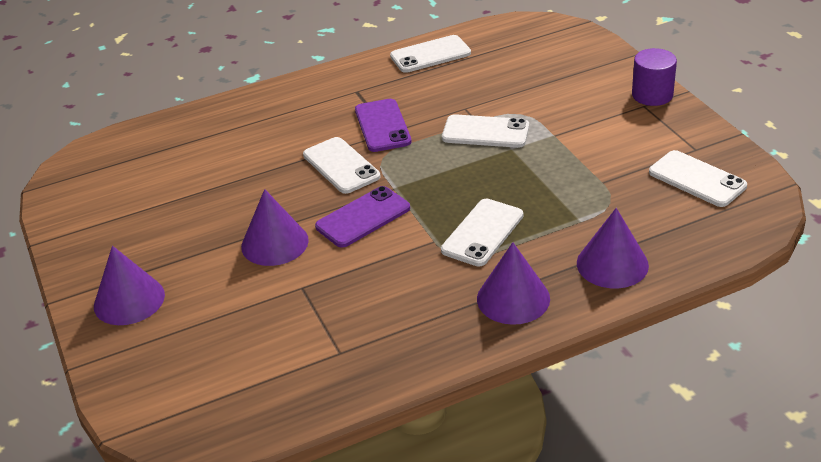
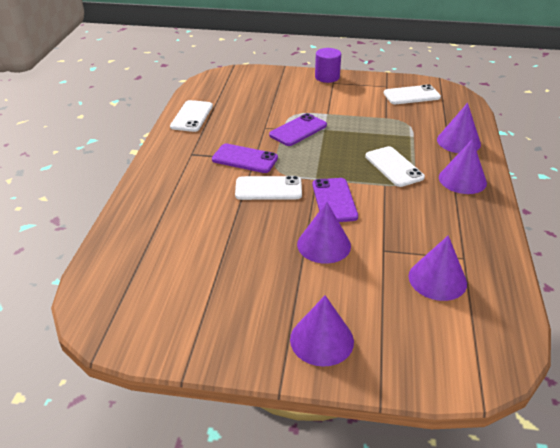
camera: 60 degrees left, 0 degrees up
white phone [442,114,529,148] -> purple phone [269,113,327,146]
none -> purple cone [409,235,467,301]

